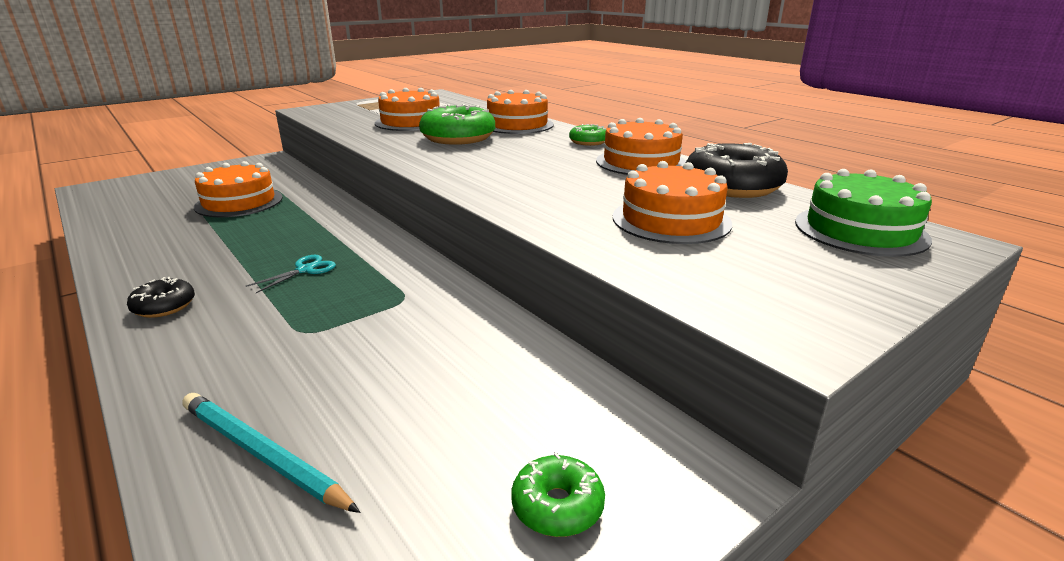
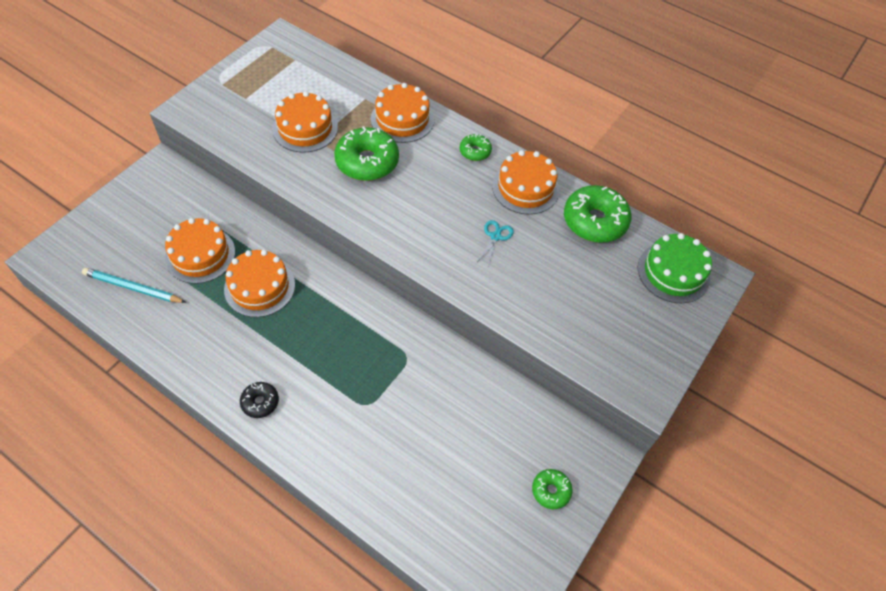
camera: 20 degrees left, 30 degrees up
turquoise pencil [182,393,360,513] -> turquoise pencil moved to [82,268,187,303]
turquoise scissors [246,255,336,293] -> turquoise scissors moved to [477,220,514,266]
orange cake [613,161,732,244] -> orange cake moved to [224,250,295,317]
black donut [686,143,788,198] -> green donut [564,185,631,243]

